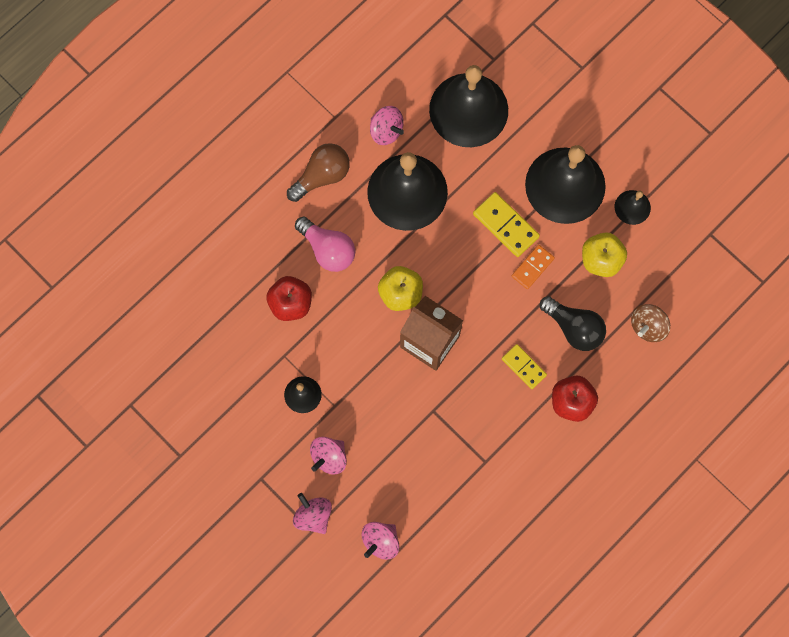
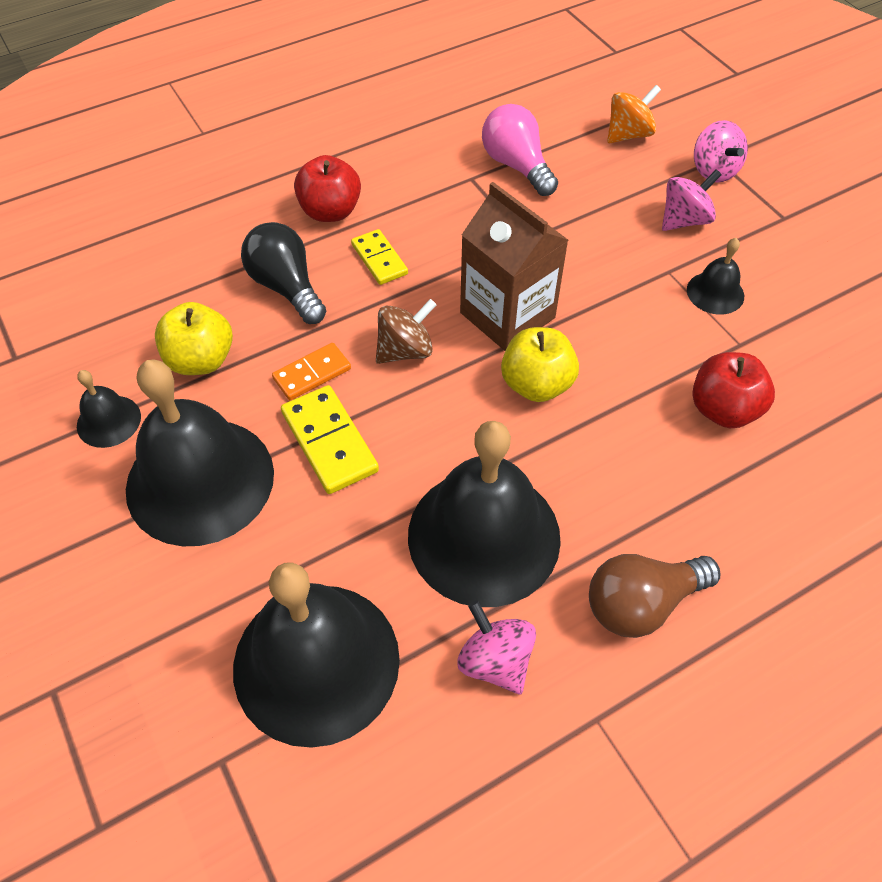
camera: 165 degrees left, 20 degrees down
pink light bulb [295,217,355,272] -> pink light bulb moved to [482,104,558,196]
pink spinning top [362,522,399,560] -> orange spinning top [607,85,661,143]
brown spinning top [631,304,670,342] -> brown spinning top moved to [376,299,436,364]

